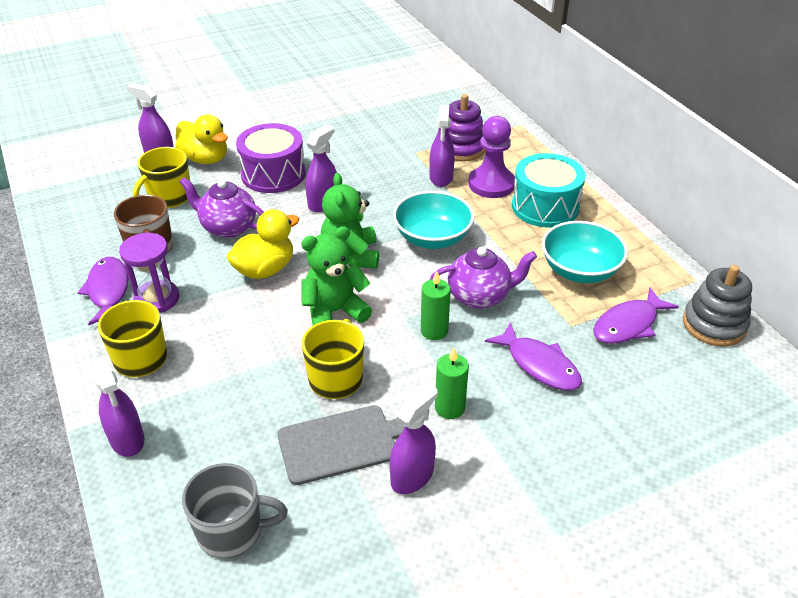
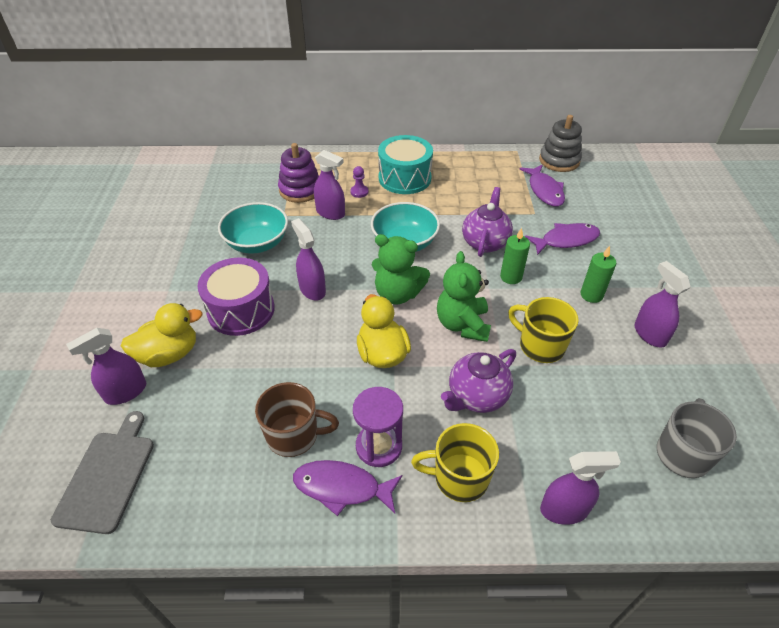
camera: 65 degrees left, 5 degrees up
yellow mug [133,147,190,208] -> none
purple teapot [179,177,264,238] -> purple teapot moved to [441,349,516,413]
grey cutting board [277,405,405,485] -> grey cutting board moved to [51,411,154,534]
purple pawn [468,116,515,198] -> purple pawn [350,166,368,198], size x0.46
turquoise bowl [542,221,628,283] -> turquoise bowl moved to [218,202,288,254]

